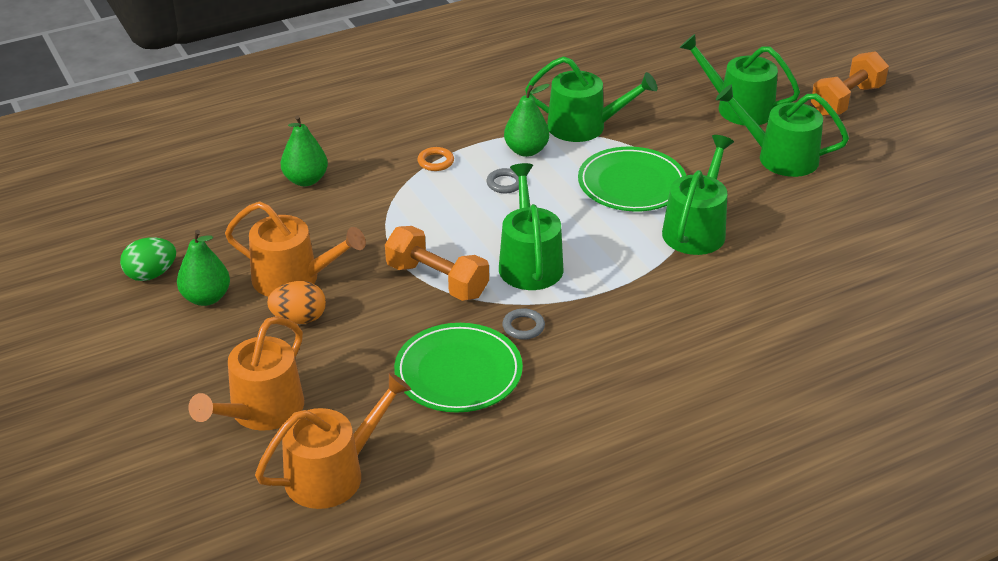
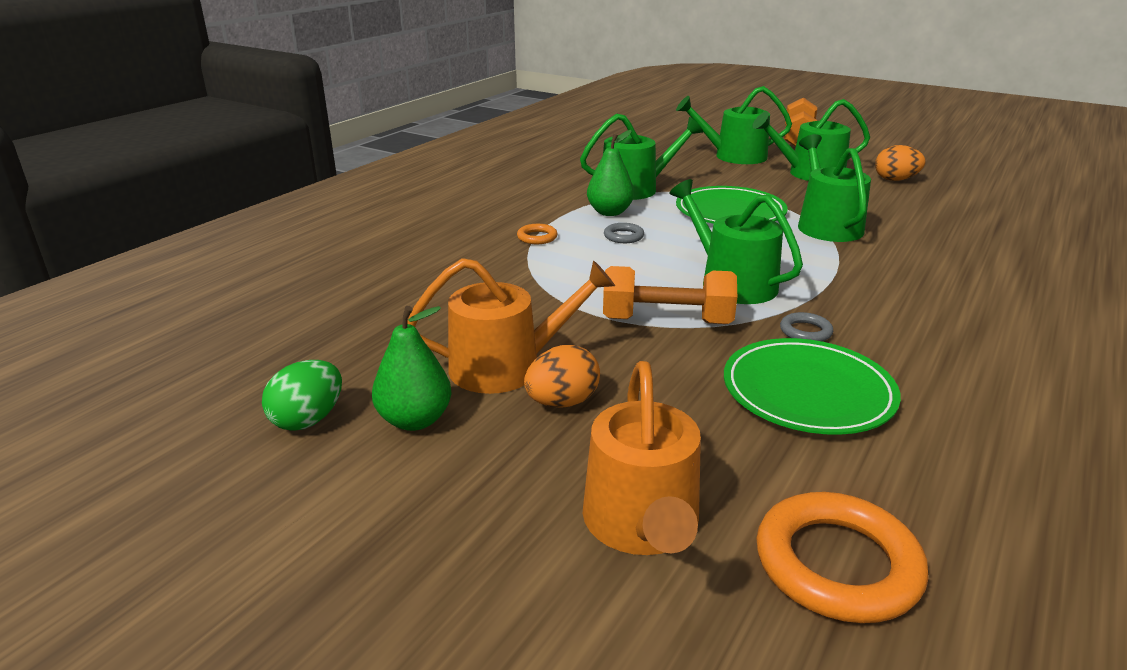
camera: 30 degrees left, 10 degrees down
orange watering can [255,372,411,509] -> orange ring [756,492,928,623]
green pear [281,115,328,186] -> none
none -> orange egg [875,145,925,181]

